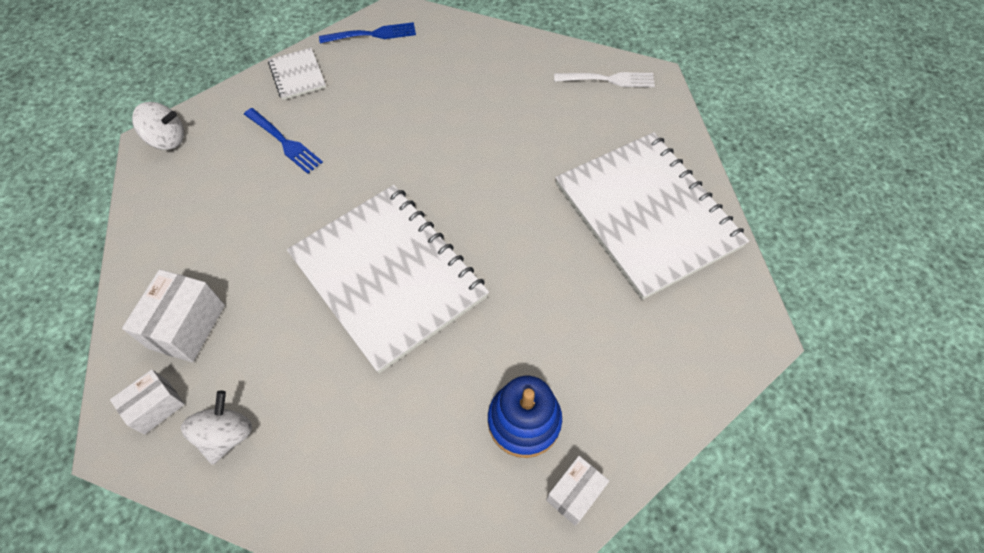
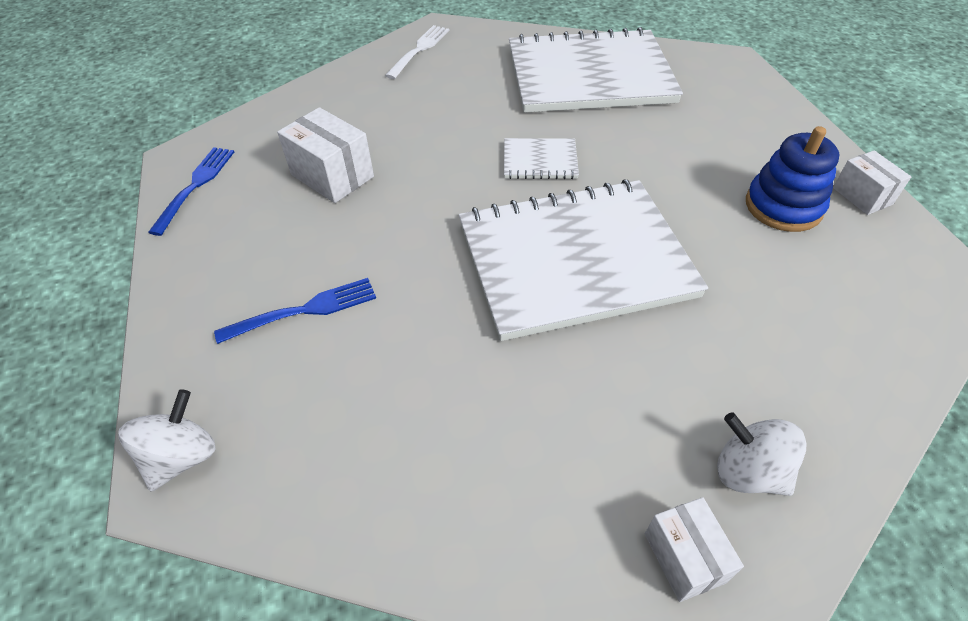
camera: 65 degrees left, 10 degrees down
white box [122,269,225,362] -> white box moved to [277,107,374,203]
white notebook [268,48,326,100] -> white notebook moved to [504,138,579,179]

